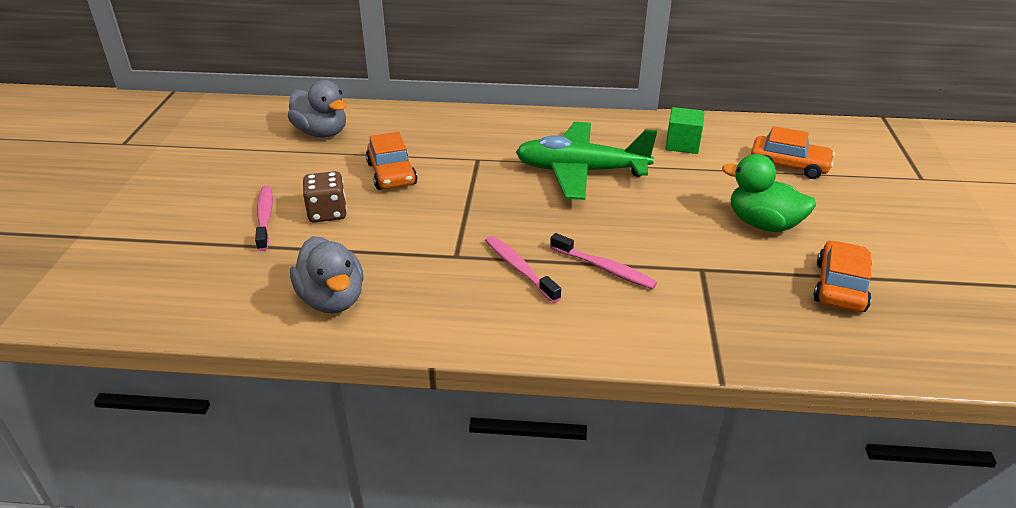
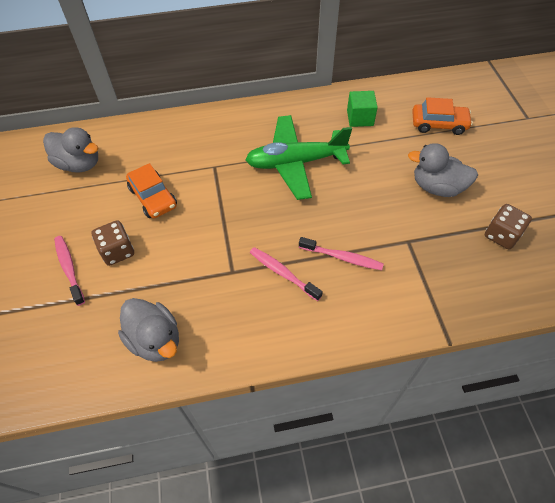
camera: 15 degrees left, 20 degrees up
green duck [722,154,816,232] -> grey duck [408,143,478,197]
orange car [813,240,872,312] -> brown dice [485,204,532,249]

